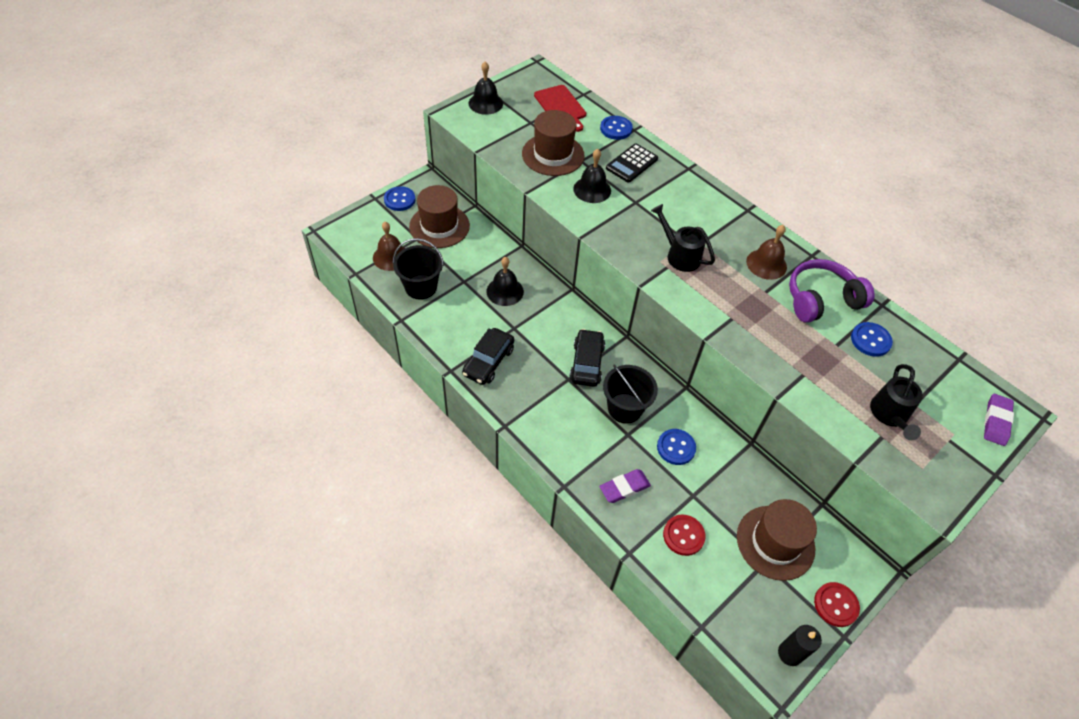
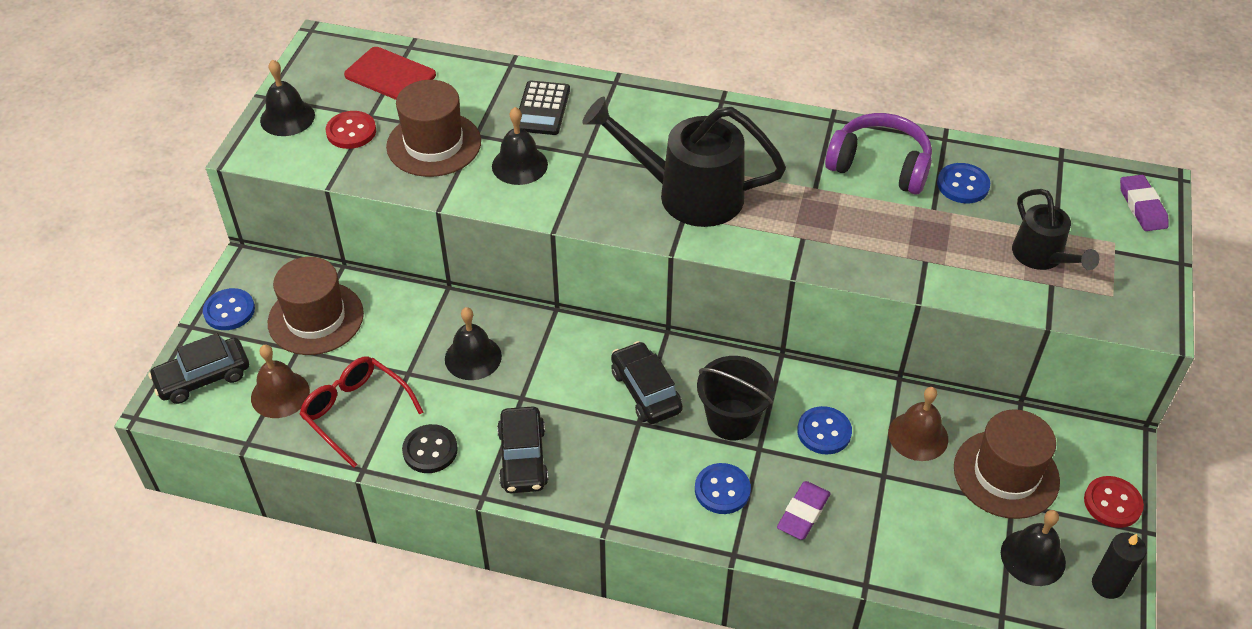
camera: 30 degrees left, 5 degrees down
black bucket [393,238,444,300] -> red glasses [299,356,423,468]
blue button [600,116,633,140] -> blue button moved to [695,463,751,514]
black watering can [651,204,715,272] -> black watering can [582,97,786,227], size x1.74
red button [663,515,705,556] -> red button moved to [325,111,376,149]
brown bell [746,225,787,280] -> brown bell moved to [888,387,948,461]
purple headphones [789,259,875,323] -> purple headphones turned 75 degrees clockwise [825,113,932,195]
none -> black car [148,333,249,404]
none -> black button [402,424,458,473]
none -> black bell [1001,510,1066,586]

